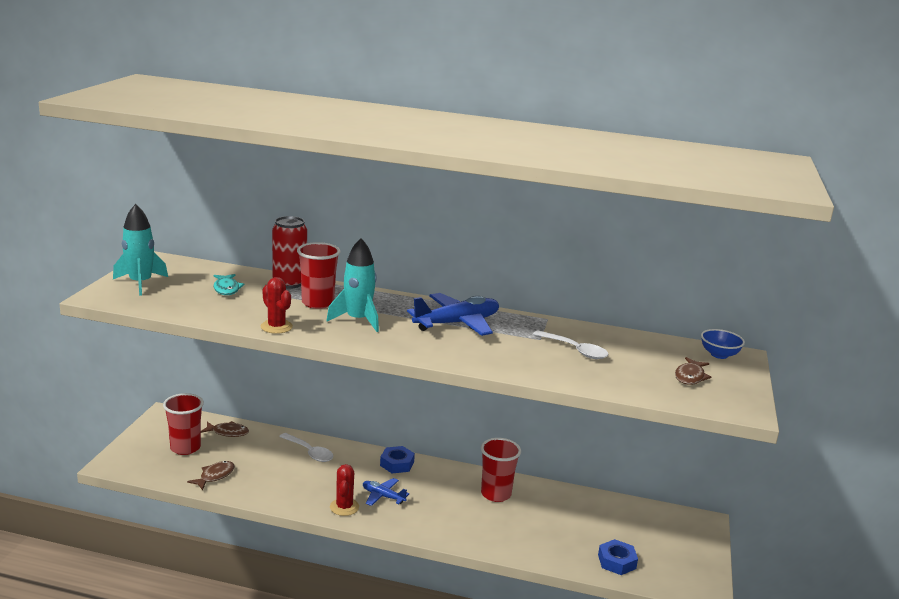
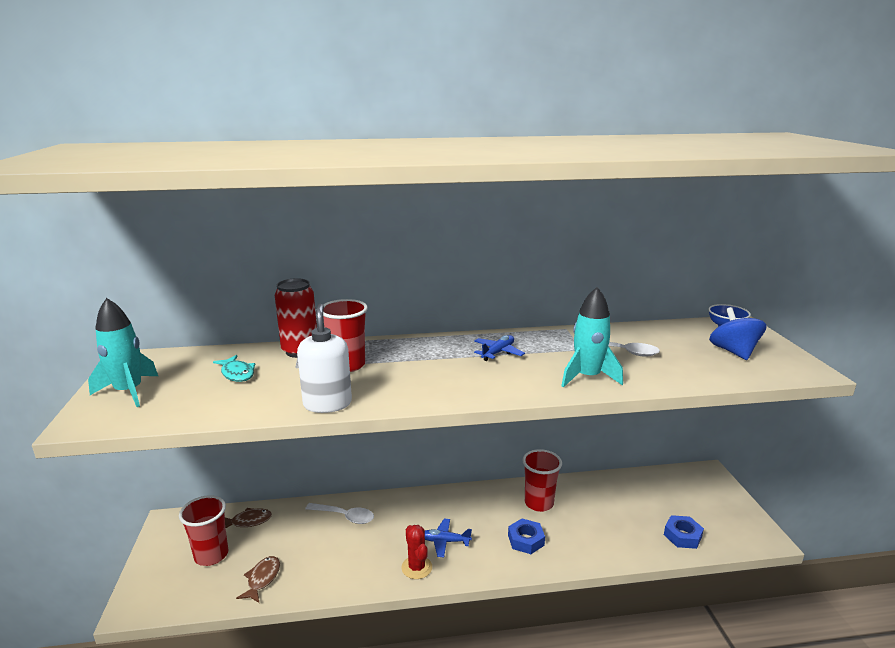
camera: 20 degrees left, 0 degrees up
red cactus [261,277,293,334] -> white soap dispenser [297,304,352,413]
turquoise rocket [326,238,379,332] -> turquoise rocket moved to [561,287,623,388]
blue nut [380,446,415,473] -> blue nut moved to [508,518,545,554]
blue plane [407,293,499,336] -> blue plane [474,335,525,361], size x0.54
brown fish [675,357,711,385] -> blue spinning top [709,307,766,360]

